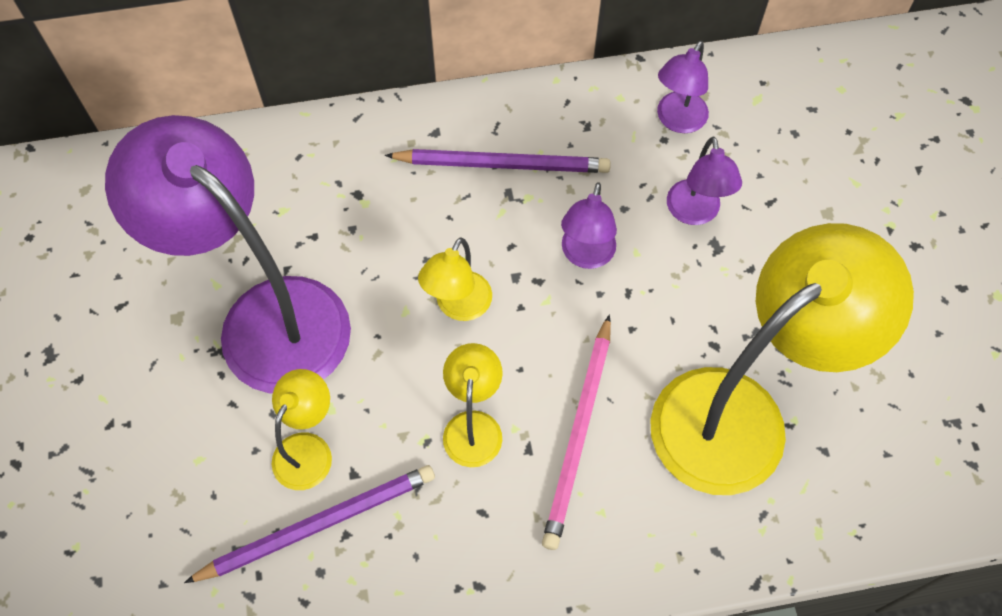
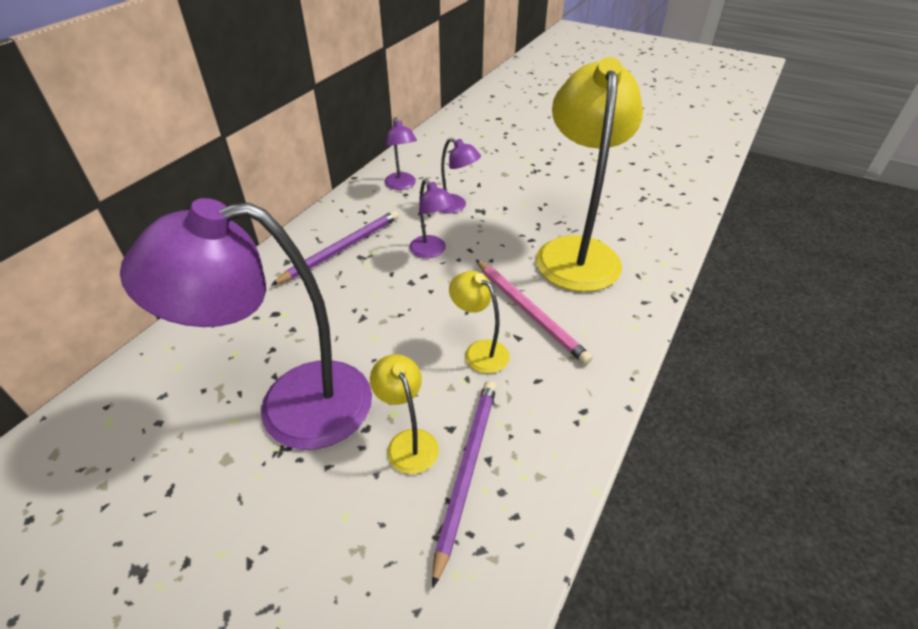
camera: 50 degrees left, 20 degrees down
yellow lamp [418,238,492,321] -> none

